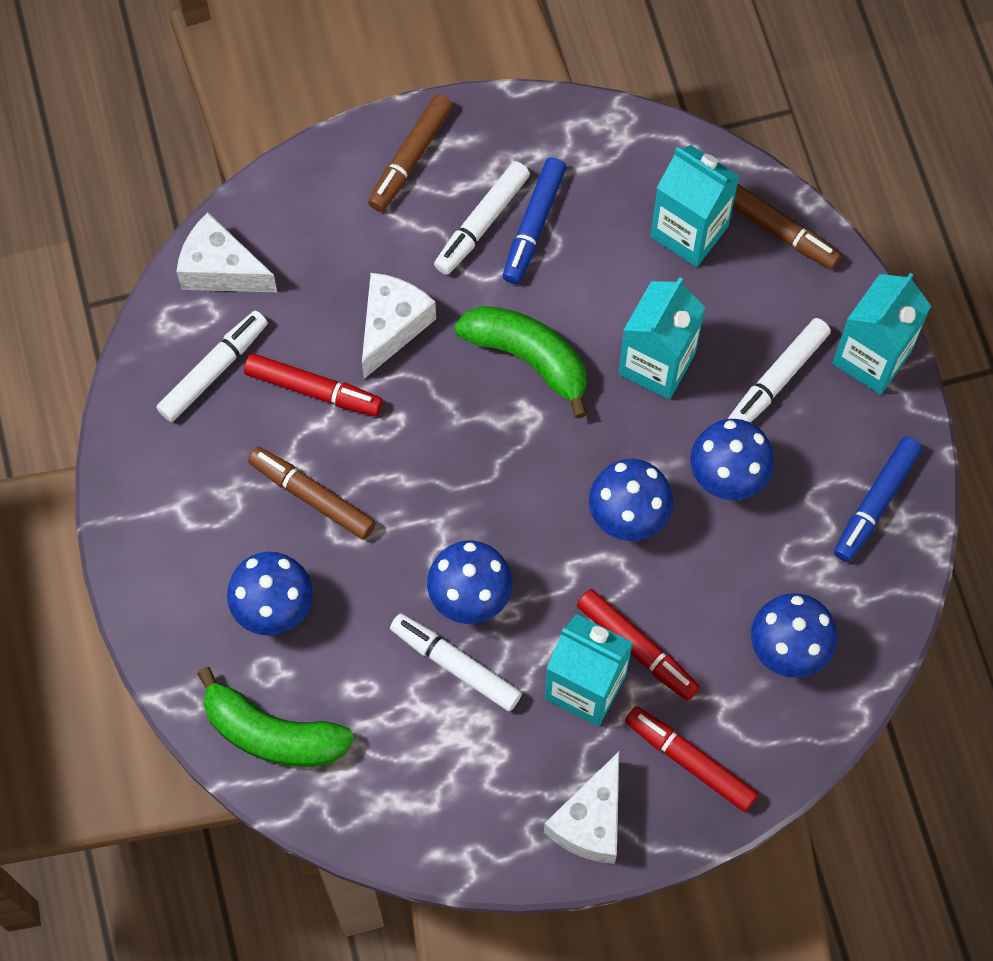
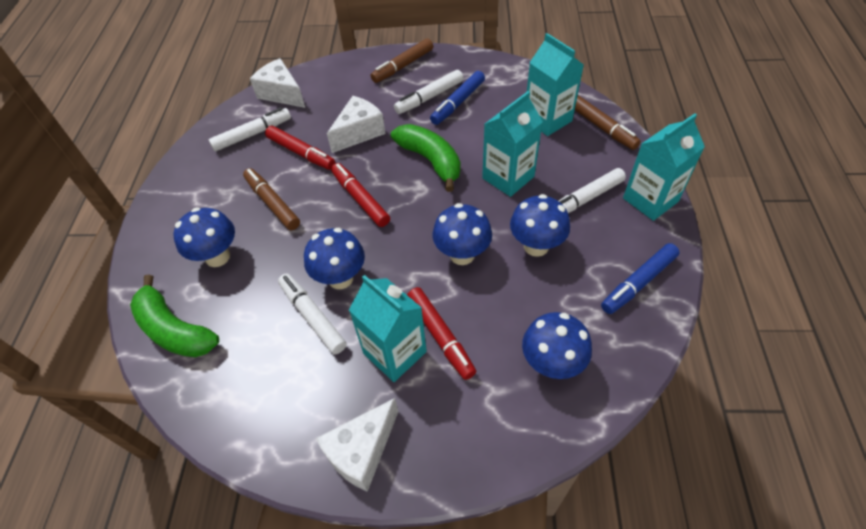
camera: 20 degrees right, 15 degrees down
red marker [625,706,758,812] -> red marker moved to [331,163,390,227]

